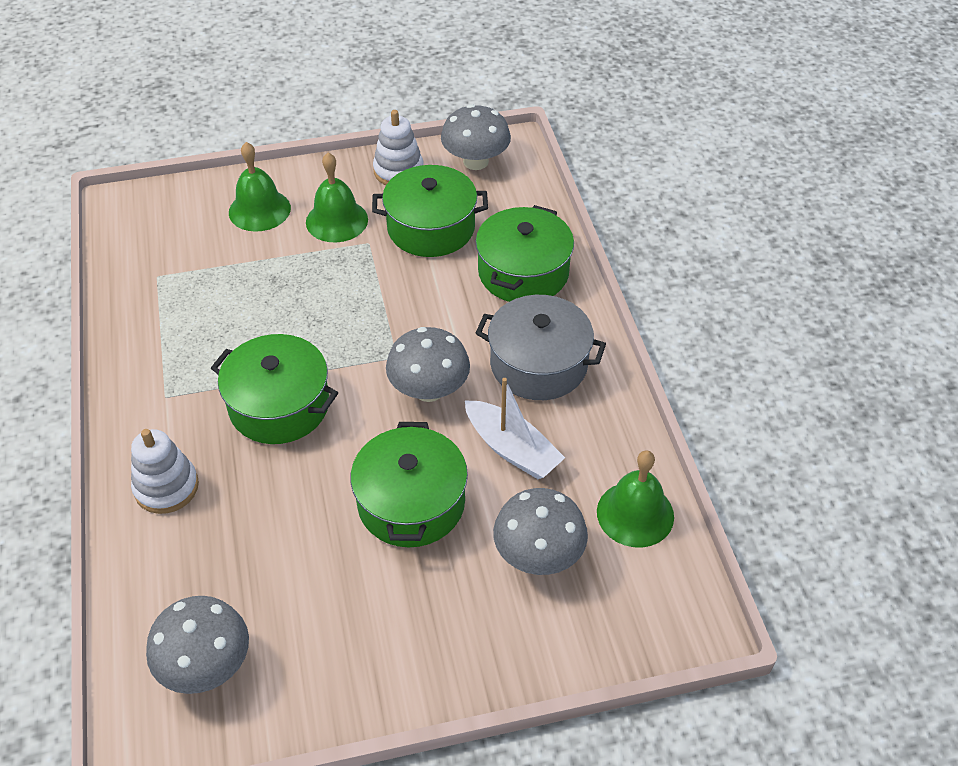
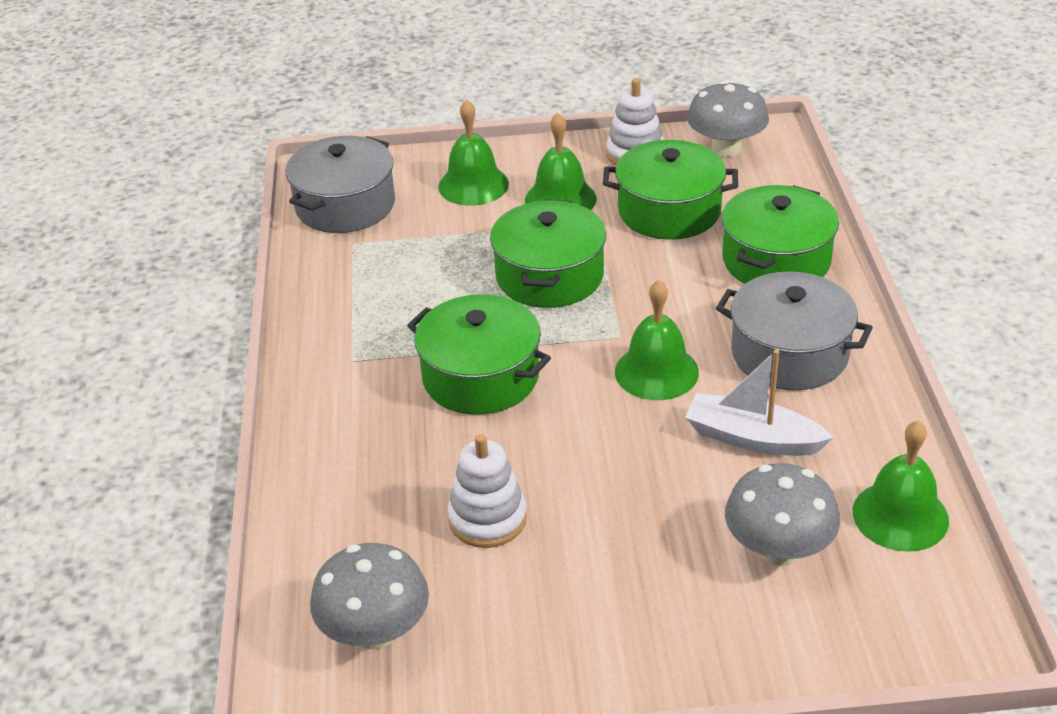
camera: 10 degrees right, 10 degrees down
white stacking toy [131,429,199,514] -> white stacking toy moved to [448,434,527,548]
green pot [350,422,468,547] -> green pot moved to [490,199,606,308]
grey mushroom [386,327,470,402] -> green bell [615,280,699,400]
white boat [465,378,565,479] -> white boat turned 150 degrees clockwise [685,350,834,456]
none -> grey pot [286,136,395,233]

